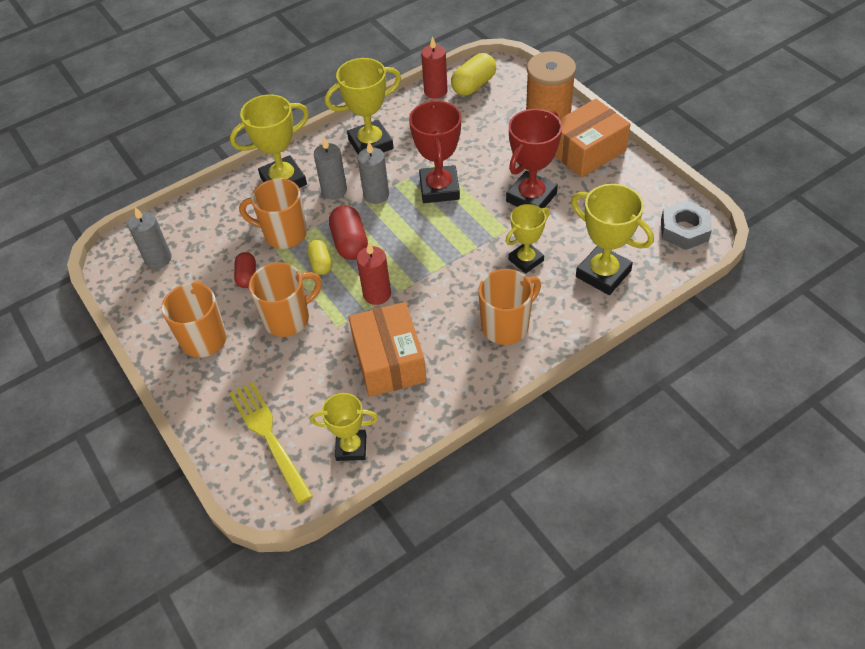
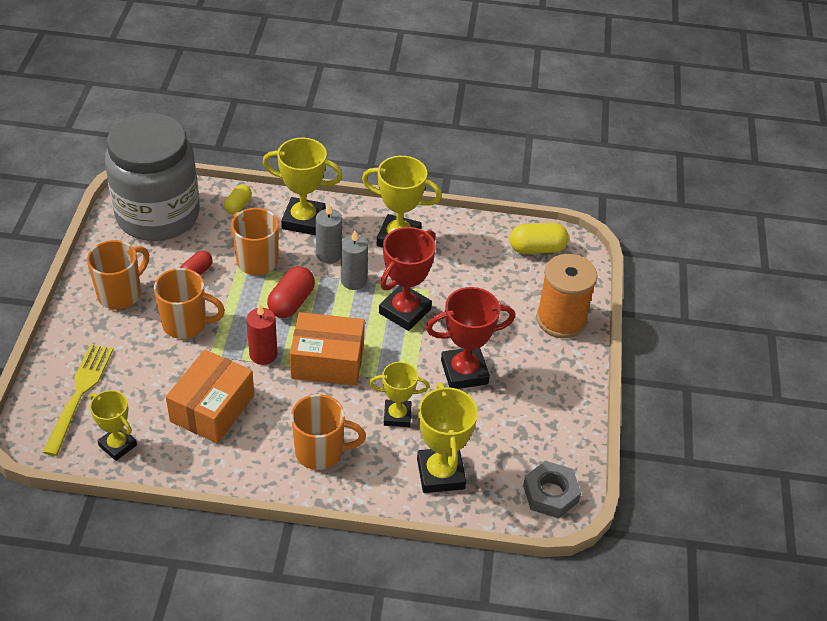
camera: 35 degrees right, 5 degrees down
grey candle [128,207,172,269] -> grey jar [105,113,200,241]
yellow capsule [307,240,332,275] -> yellow capsule moved to [224,184,252,214]
red candle [421,36,448,99] -> none
orange box [555,99,630,178] -> orange box moved to [290,312,365,386]

